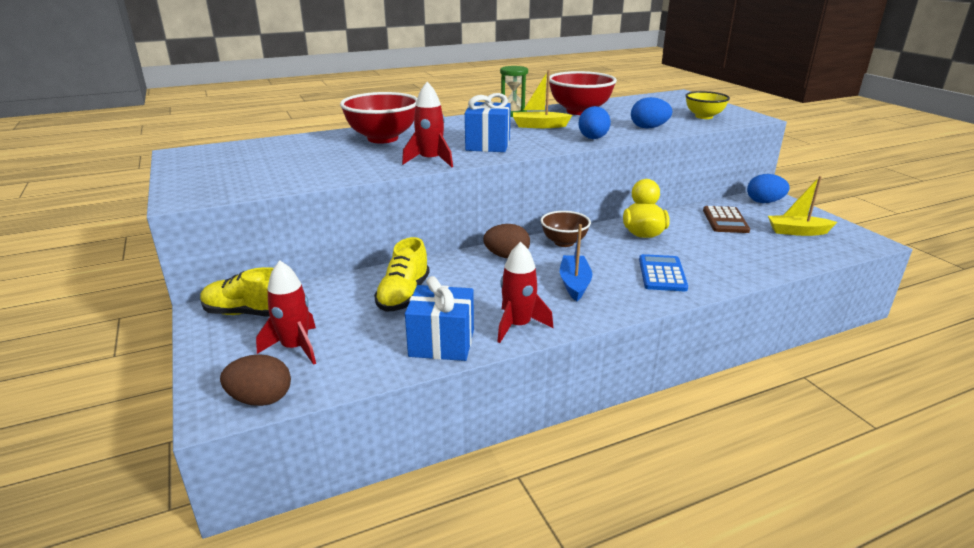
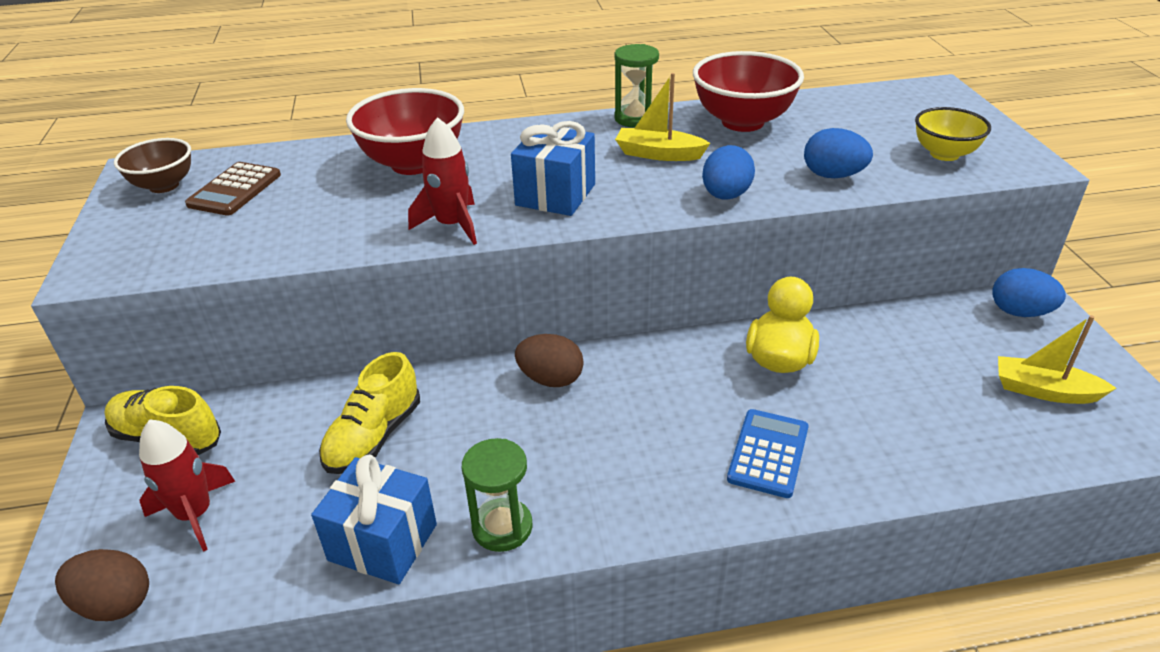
camera: 15 degrees right, 10 degrees up
red rocket [497,242,553,343] -> green hourglass [462,438,533,552]
brown bowl [541,211,591,247] -> brown bowl moved to [114,138,191,193]
blue boat [560,224,592,301] -> none
brown calculator [703,206,750,233] -> brown calculator moved to [185,162,281,215]

